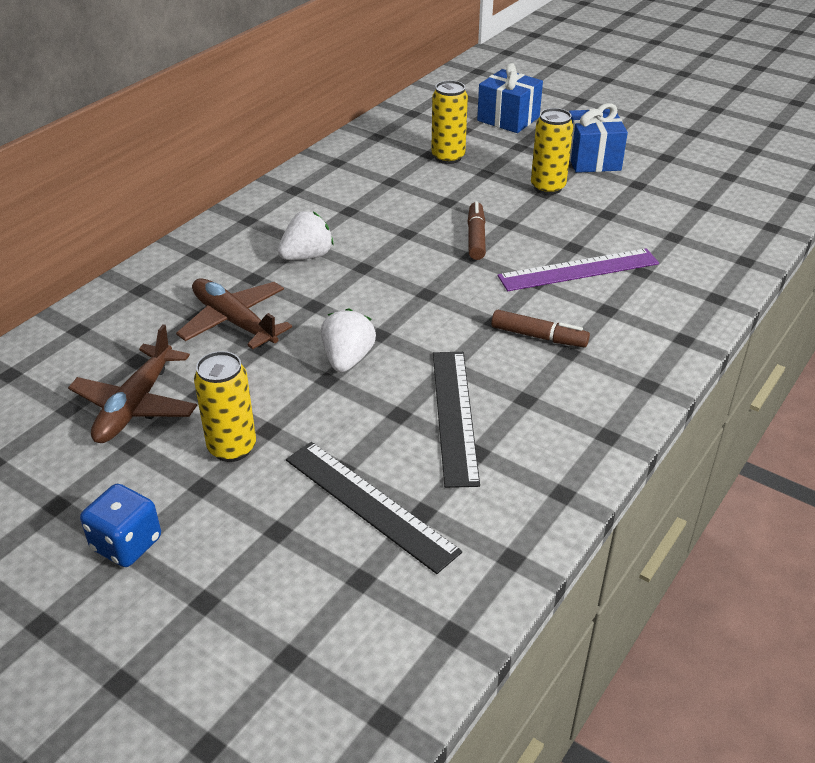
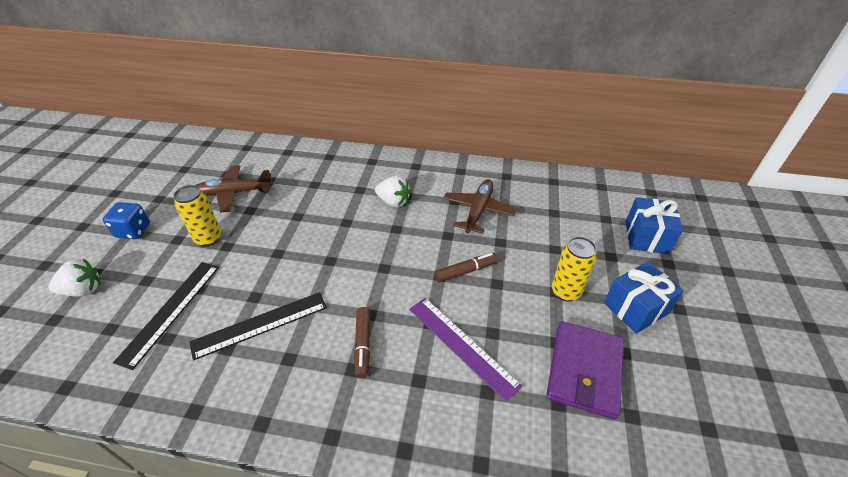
camera: 65 degrees right, 5 degrees up
brown plane [176,278,292,349] -> brown plane moved to [443,179,517,234]
white strawberry [321,308,376,372] -> white strawberry moved to [48,258,101,297]
yellow can [431,80,468,164] -> none
none -> purple wallet [546,321,624,419]

